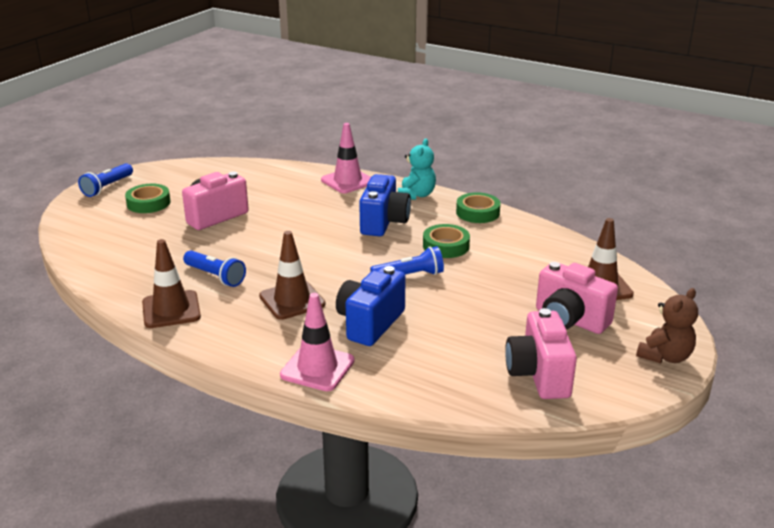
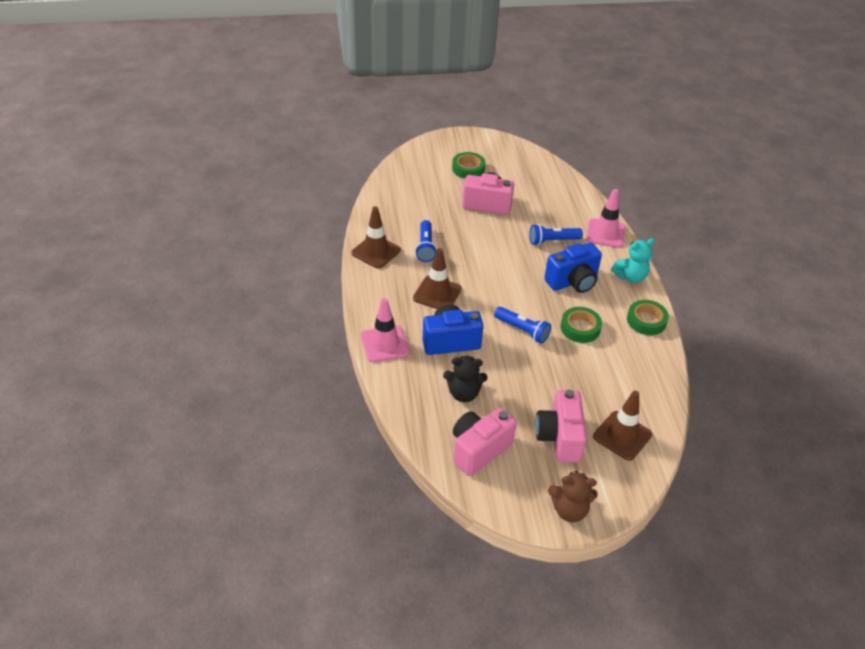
camera: 50 degrees right, 15 degrees up
blue flashlight [78,163,133,197] -> blue flashlight moved to [529,224,583,245]
none -> black teddy bear [443,356,487,402]

